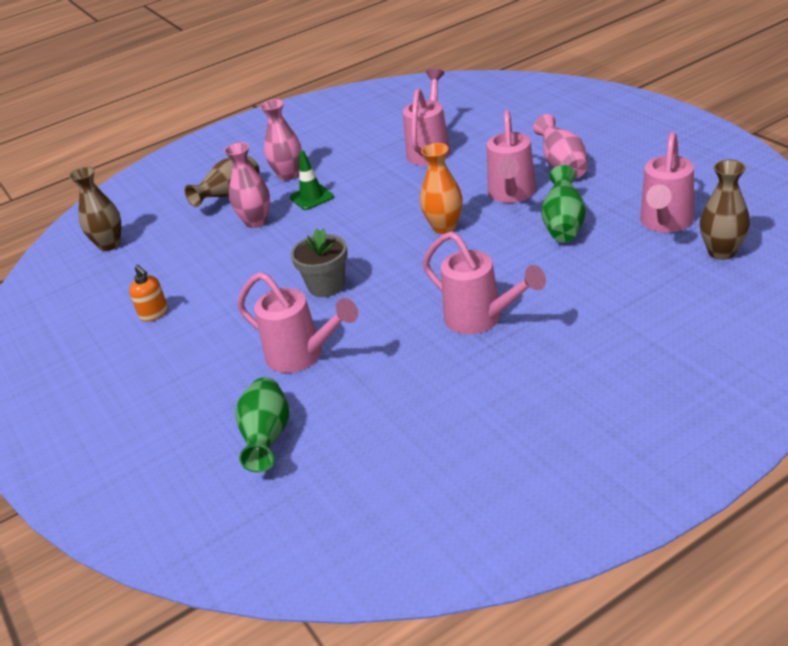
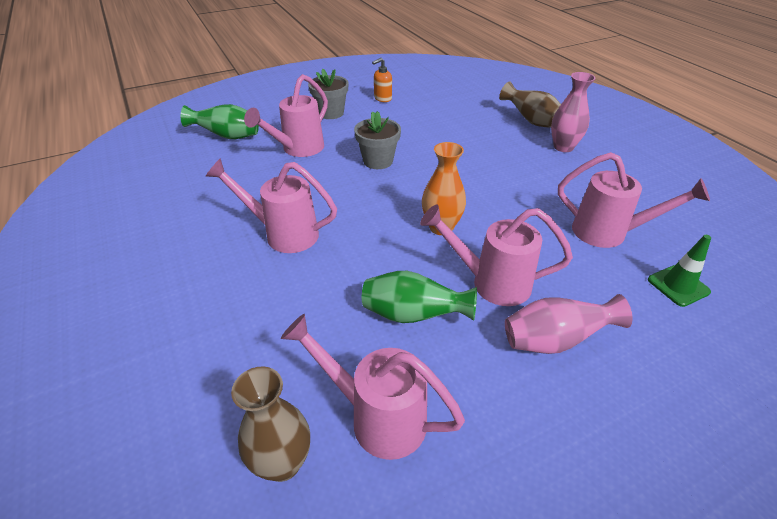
camera: 90 degrees right, 5 degrees up
brown vase [69,167,121,251] -> none
pink vase [224,142,270,228] -> none
green traffic cone [290,150,334,210] -> green traffic cone moved to [648,235,711,307]
pink watering can [423,231,546,334] -> pink watering can turned 60 degrees clockwise [206,158,337,253]
none -> grey flower pot [308,68,348,119]

